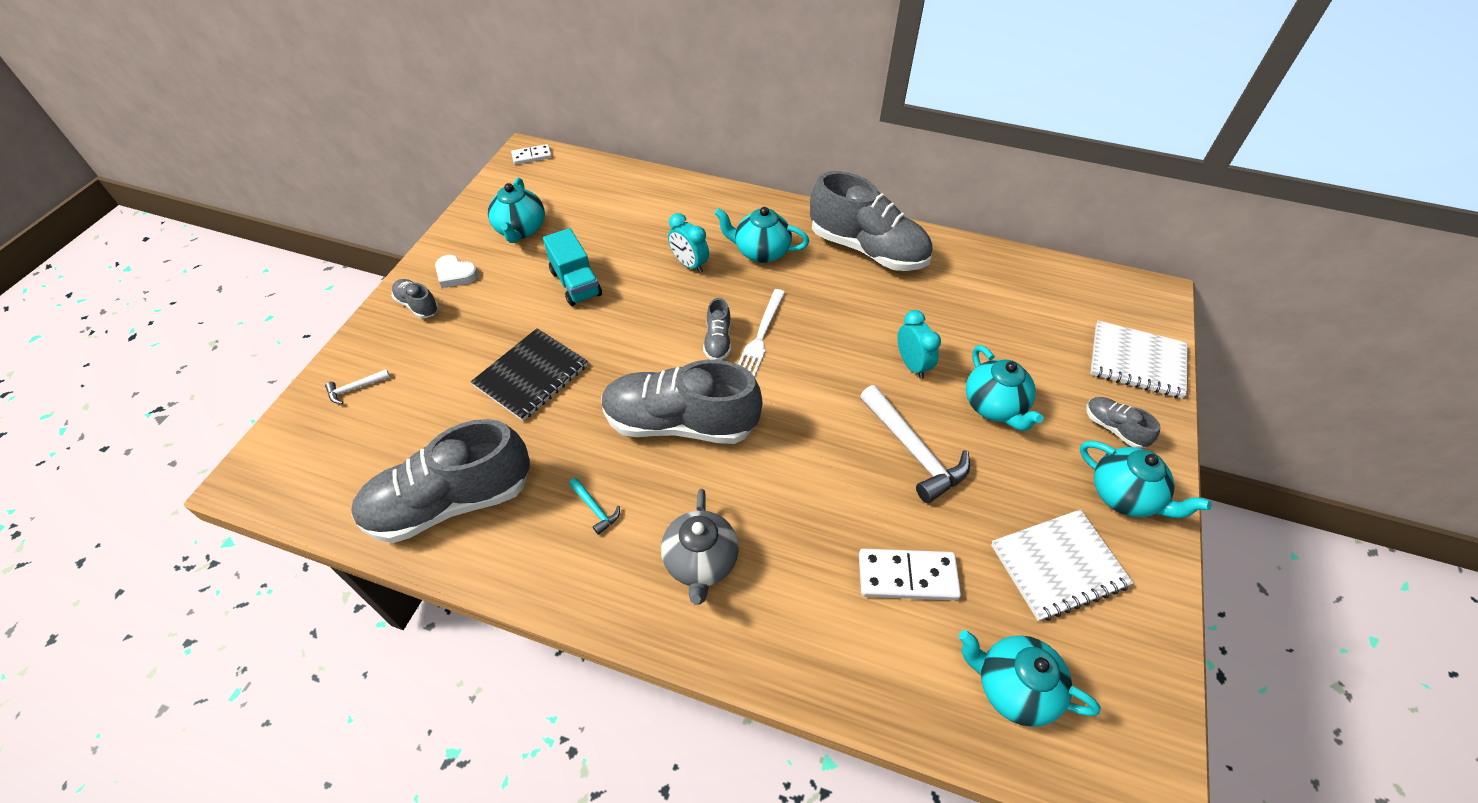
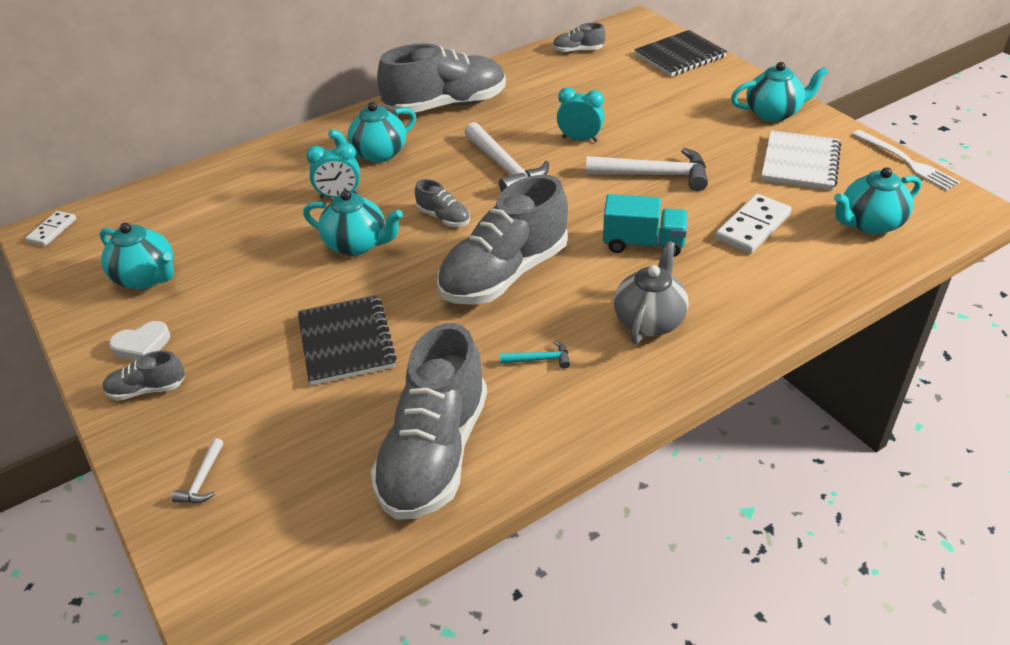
camera: 50 degrees left, 10 degrees down
turquoise truck [543,228,602,306] -> turquoise truck moved to [603,194,688,257]
grey teapot [661,489,739,605] -> grey teapot turned 105 degrees counterclockwise [614,241,689,344]
white fork [738,289,785,377] -> white fork moved to [852,130,960,191]
turquoise teapot [966,345,1044,431] -> turquoise teapot moved to [303,190,403,256]
grey shoe [1086,397,1161,448] -> grey shoe moved to [552,23,606,53]
white notebook [1090,321,1187,399] -> black notebook [634,30,727,76]
none -> white hammer [464,122,549,192]

